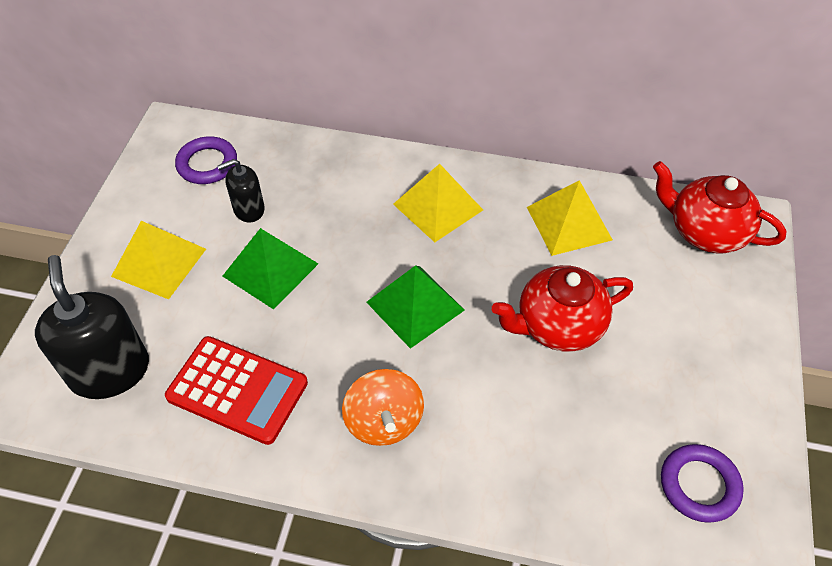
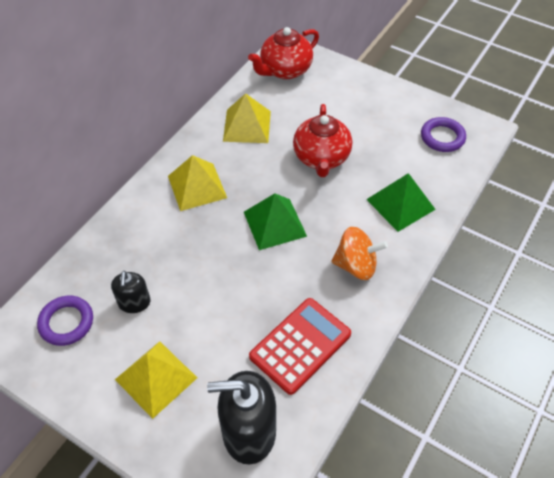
camera: 70 degrees left, 0 degrees up
green pyramid [222,228,318,309] -> green pyramid moved to [366,173,436,232]

